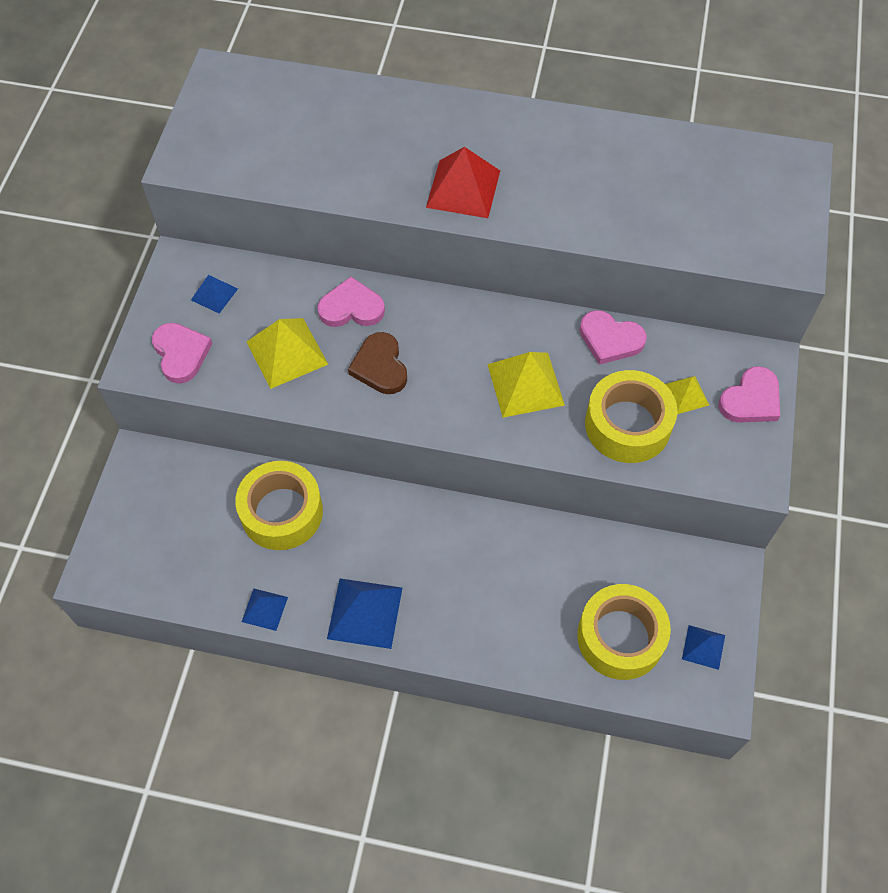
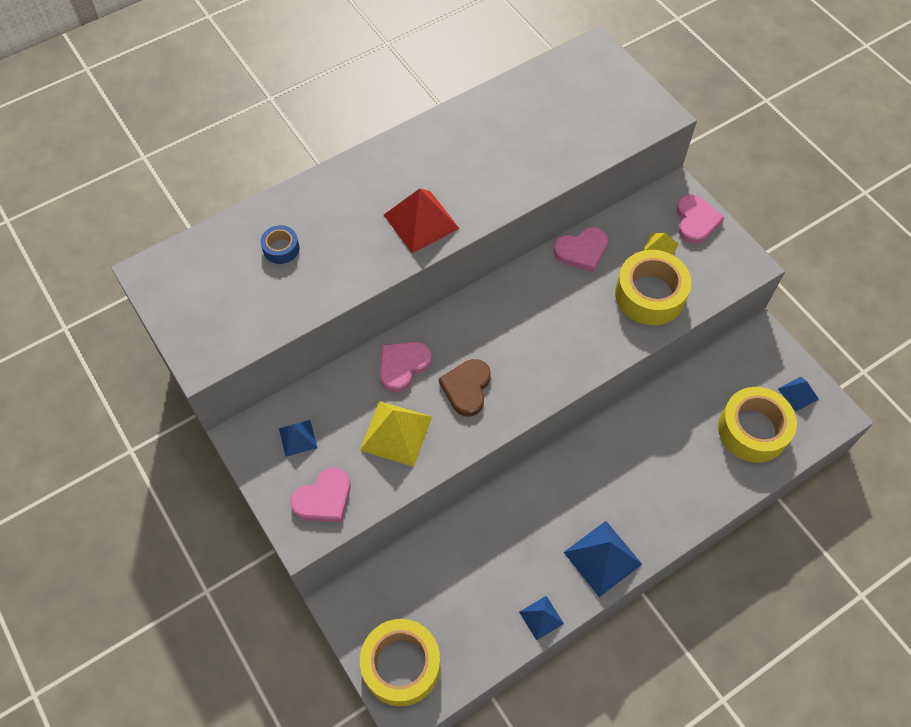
camera: 45 degrees left, 0 degrees up
pink heart [152,323,212,384] -> pink heart turned 120 degrees clockwise [291,467,351,522]
yellow tape [235,461,323,550] -> yellow tape moved to [360,619,440,707]
brown heart [348,332,407,394] -> brown heart turned 75 degrees clockwise [439,359,491,417]
yellow pyramid [487,352,565,418] -> none
none -> blue tape [261,225,299,264]

